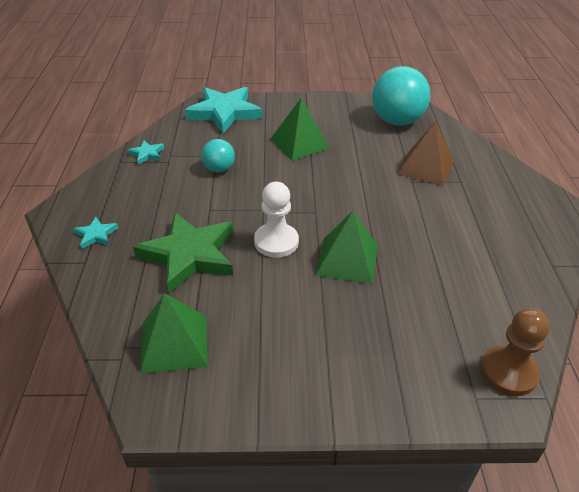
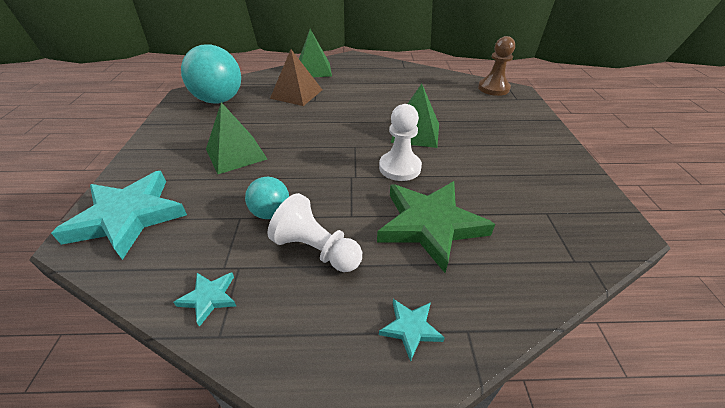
camera: 90 degrees left, 0 degrees up
green pyramid [140,293,208,374] -> green pyramid moved to [299,29,332,77]
none -> white pawn [267,193,362,272]

